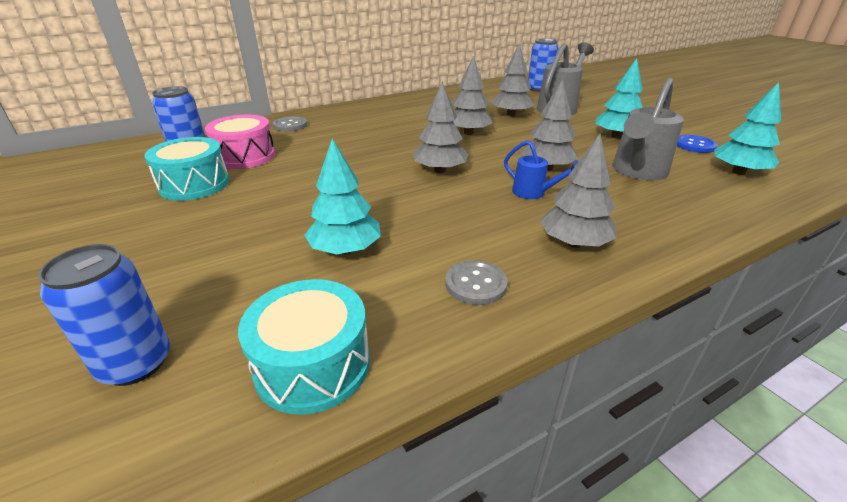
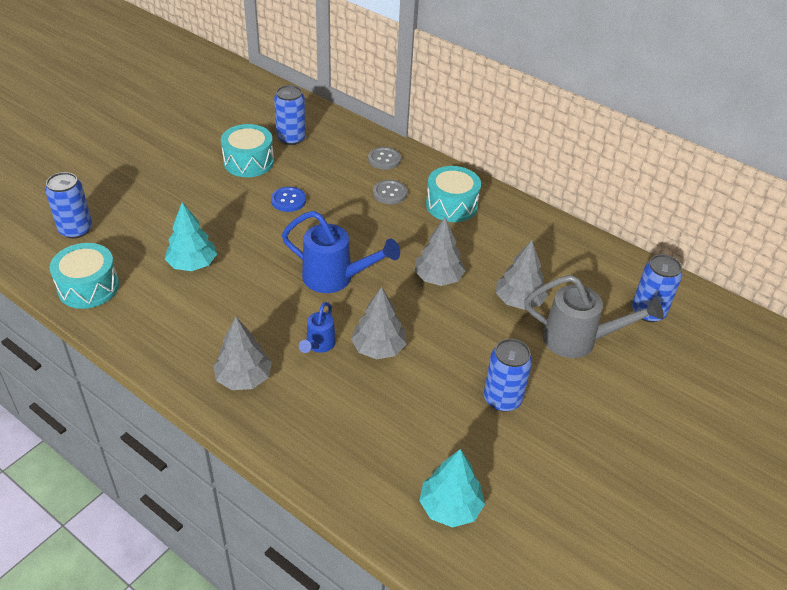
camera: 65 degrees right, 10 degrees up
pink drum [205,115,275,169] -> none
grey tree [413,81,469,173] -> blue watering can [282,211,400,293]
grey button [445,260,508,305] -> grey button moved to [373,180,407,204]
turquoise tree [596,58,643,139] -> blue can [484,339,532,412]
grey watering can [612,78,684,181] -> none
blue button [677,135,717,153] -> blue button moved to [271,187,306,212]
none -> turquoise drum [426,166,481,222]

